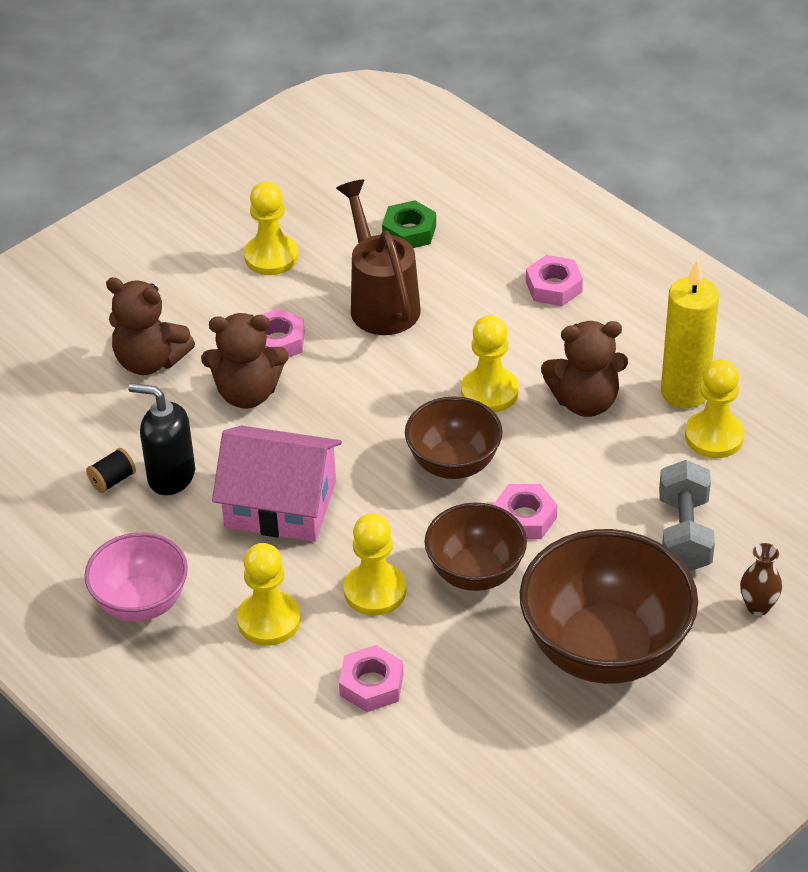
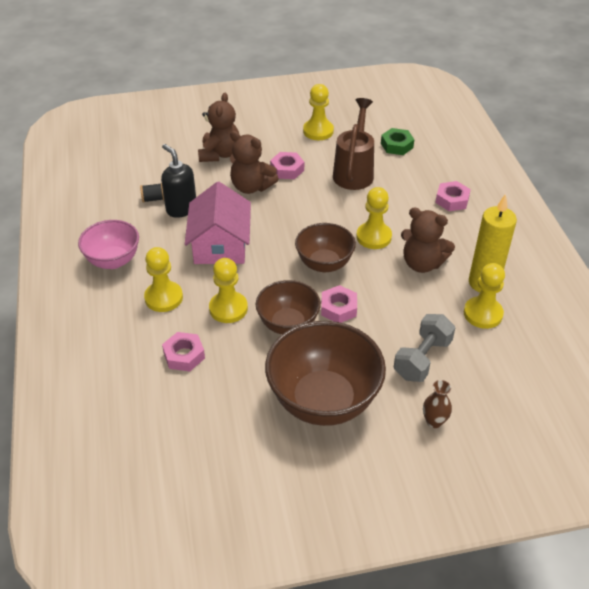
camera: 30 degrees right, 0 degrees up
brown teddy bear [106,277,195,375] -> brown teddy bear turned 135 degrees counterclockwise [198,93,239,162]
pink house [212,426,342,542] -> pink house turned 45 degrees clockwise [185,181,251,264]

